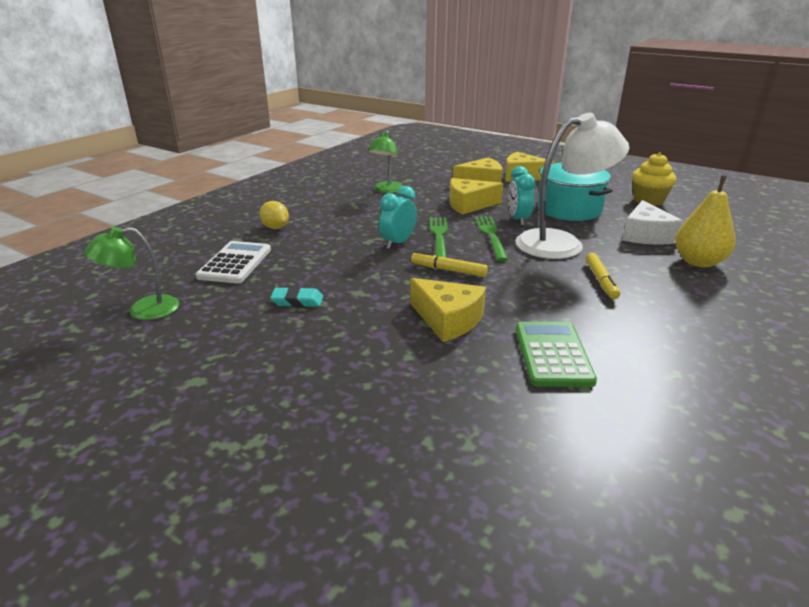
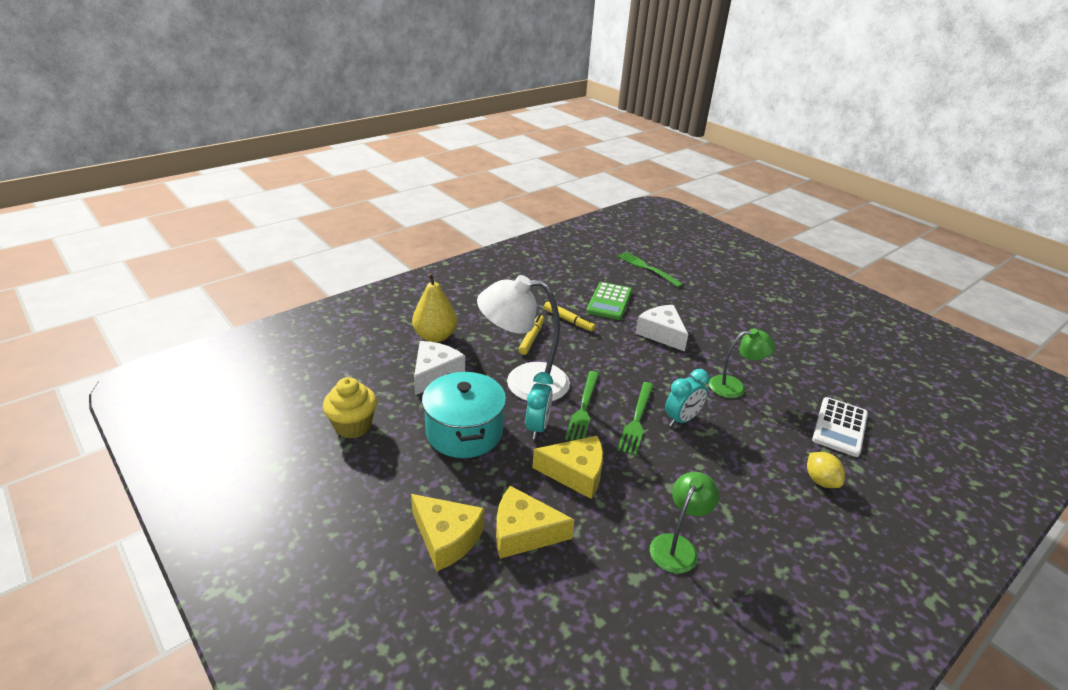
camera: 165 degrees left, 5 degrees up
green lamp [84,227,179,320] -> green lamp moved to [709,328,776,398]
turquoise eraser [270,287,323,307] -> none
yellow cheese [410,278,486,342] -> white cheese [635,305,688,351]
yellow marker [411,251,488,277] -> yellow marker moved to [544,302,596,332]
none -> green fork [618,252,683,287]

